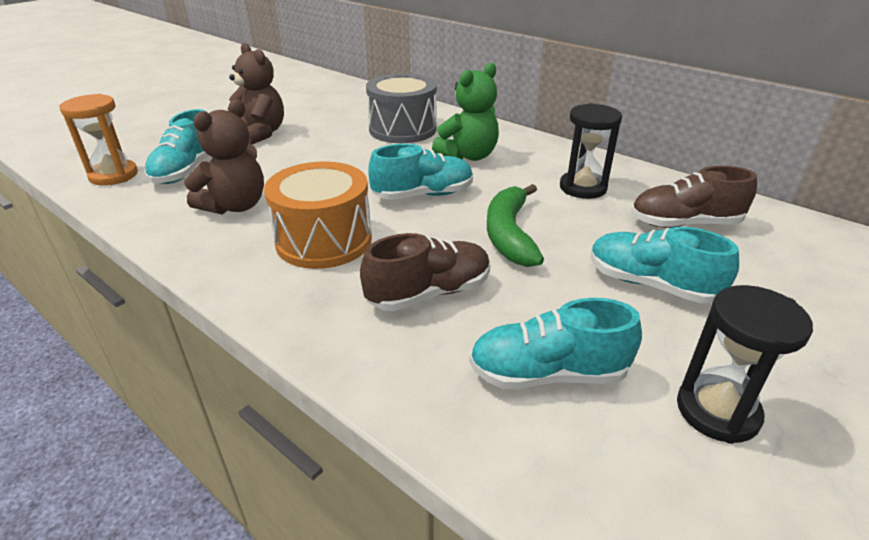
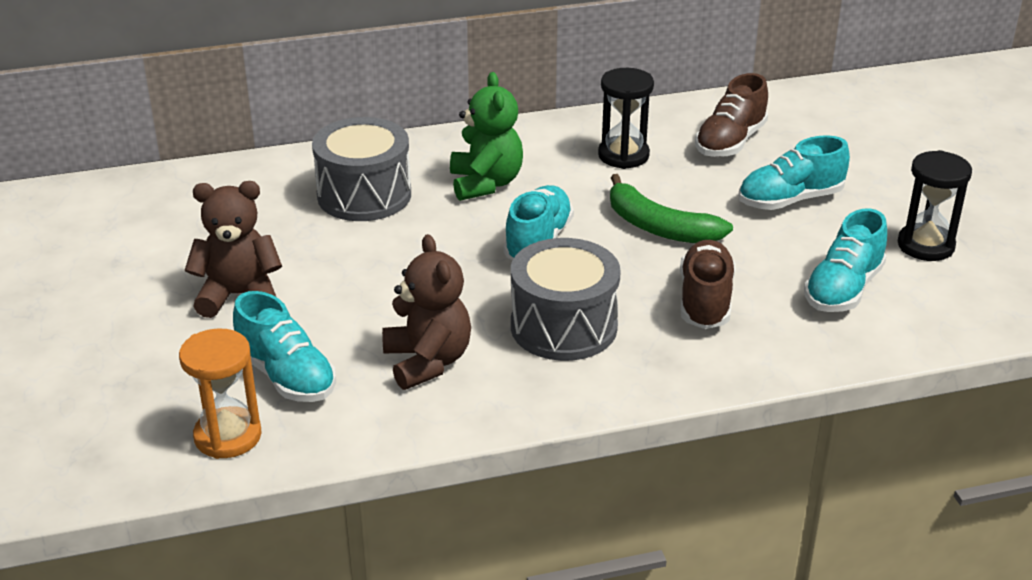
camera: 55 degrees left, 0 degrees up
orange drum [264,161,372,269] -> grey drum [511,238,621,361]

